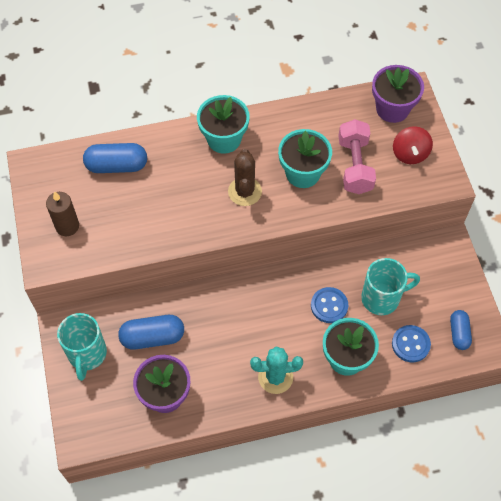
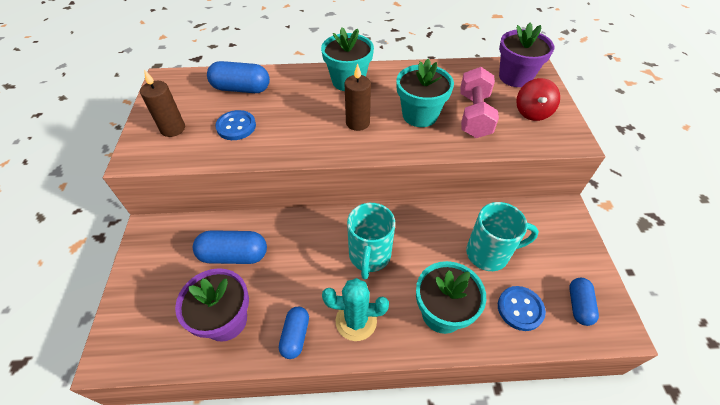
camera: 10 degrees right, 10 degrees down
turquoise mug [57,313,107,381] -> turquoise mug moved to [347,203,395,280]
brown cactus [228,149,262,206] -> brown candle [345,64,371,131]
blue button [311,287,348,323] -> blue button moved to [215,110,256,140]
none -> blue capsule [279,307,309,359]

